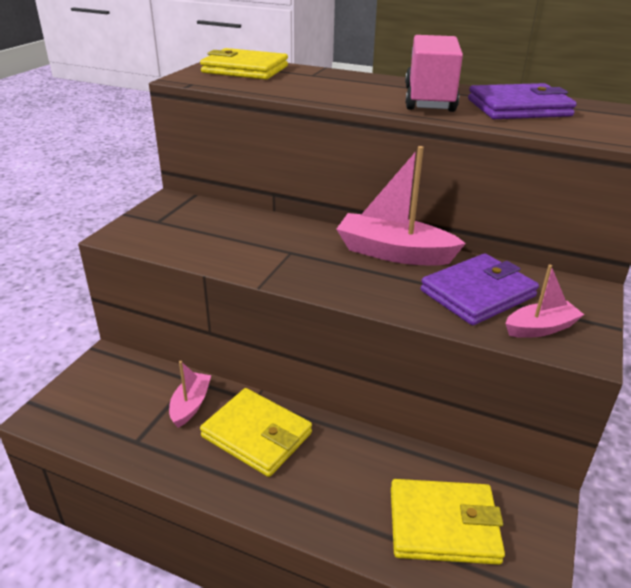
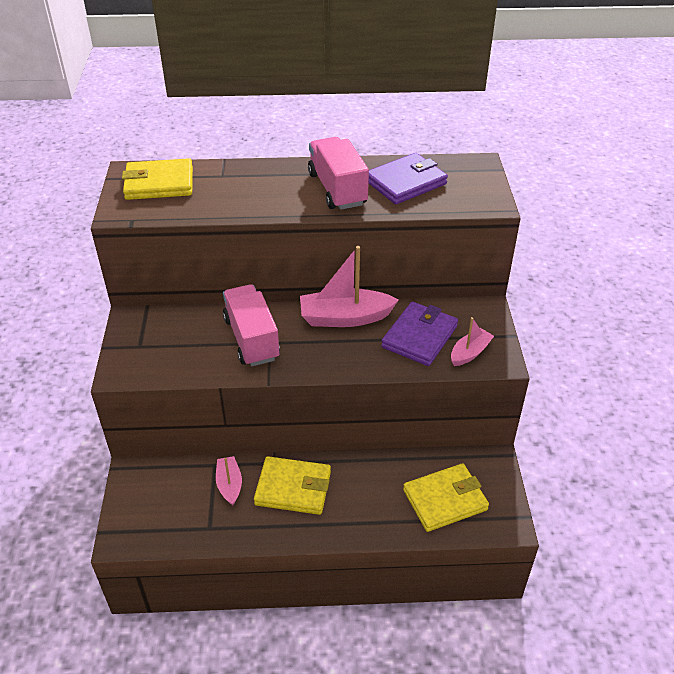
camera: 25 degrees left, 10 degrees up
none -> pink truck [223,284,280,366]

